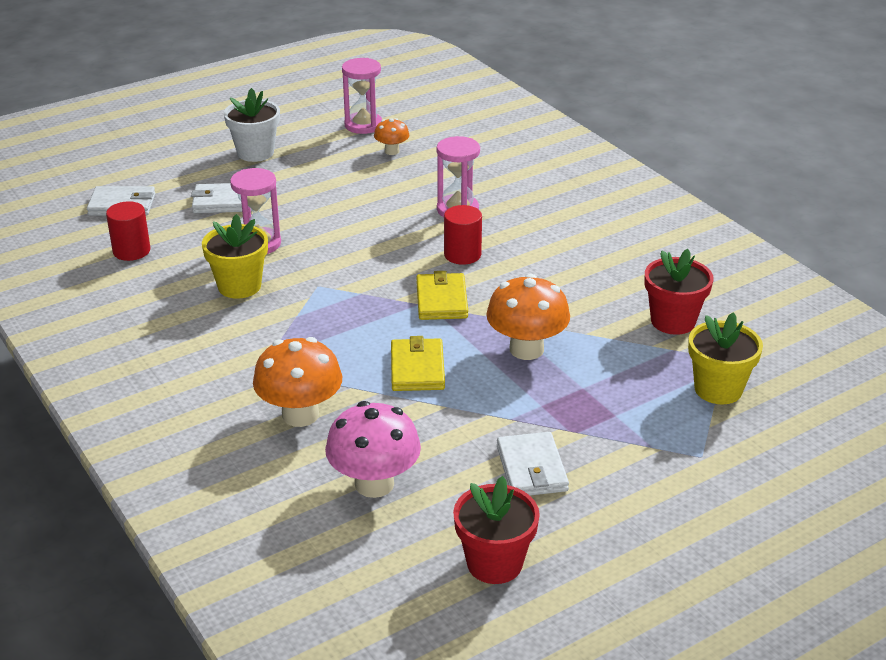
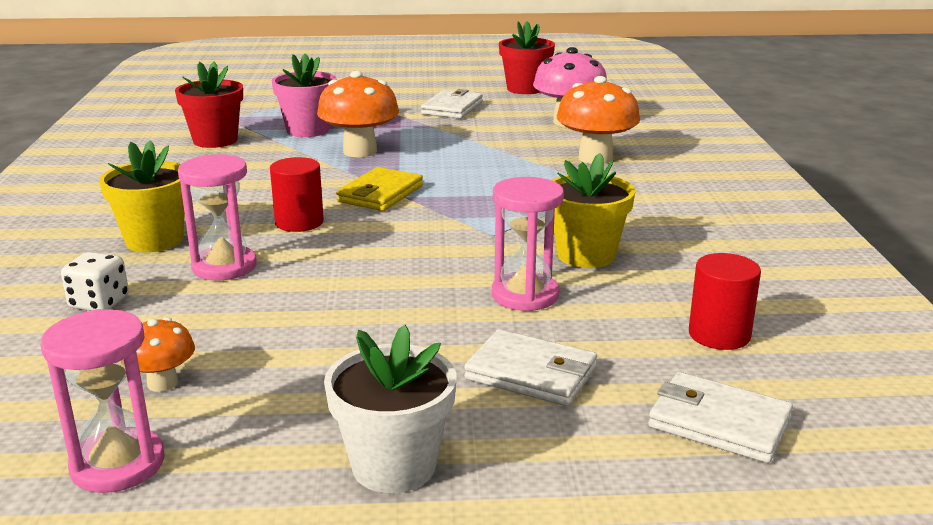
camera: 150 degrees left, 10 degrees down
yellow wallet [391,336,445,391] -> none
yellow flower pot [688,312,763,404] -> yellow flower pot moved to [99,140,185,252]
none -> white dice [61,252,129,311]
none -> pink flower pot [271,54,337,137]

